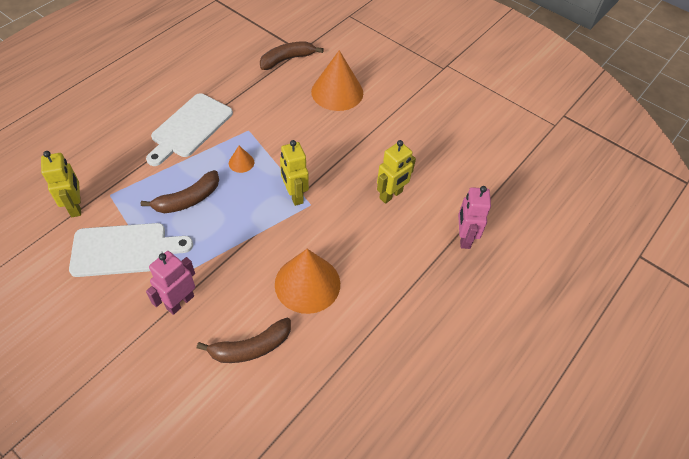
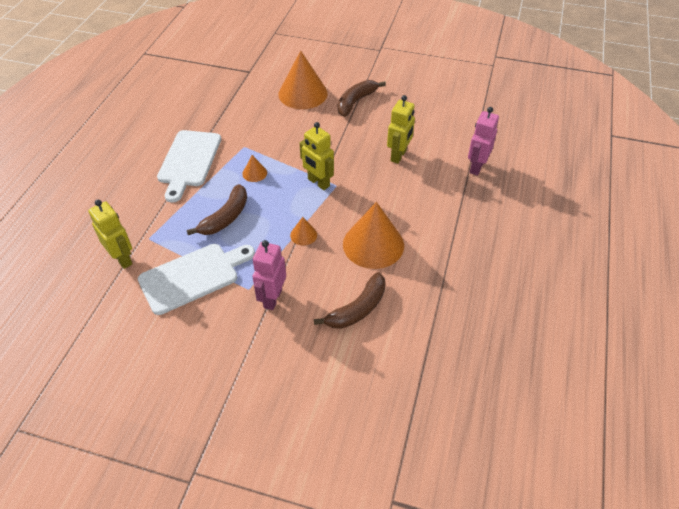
camera: 20 degrees left, 5 degrees down
brown banana [260,41,324,70] -> brown banana moved to [338,80,386,117]
pink robot [458,186,491,249] -> pink robot turned 45 degrees clockwise [468,107,499,176]
none -> orange cone [290,217,317,246]

